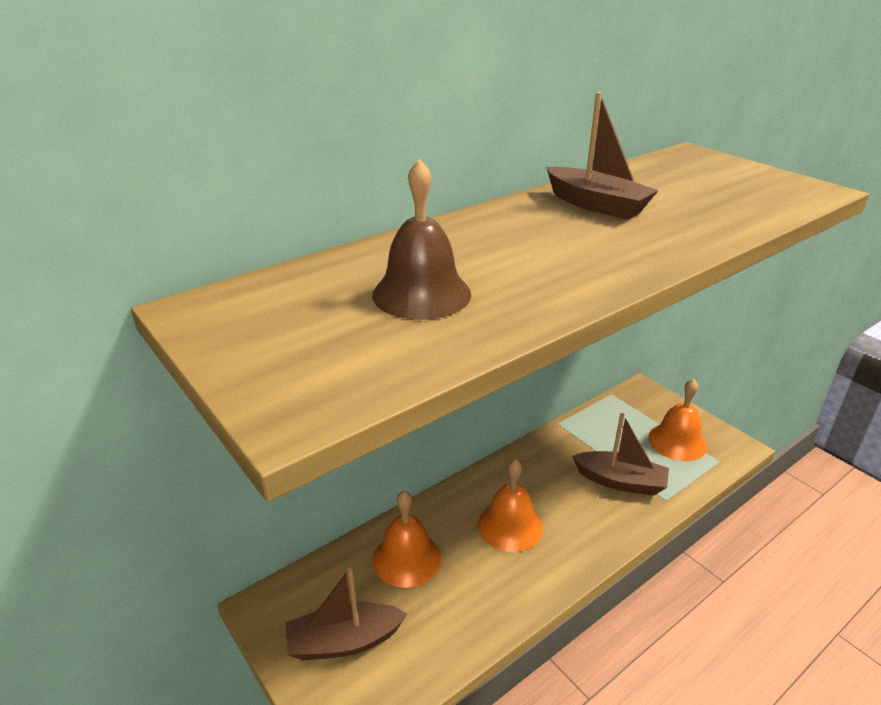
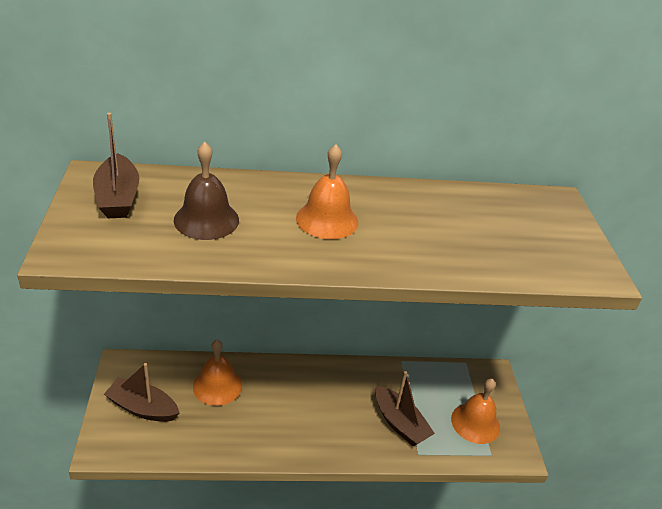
camera: 30 degrees right, 5 degrees up
orange bell [478,459,543,552] -> orange bell moved to [296,144,358,239]
brown boat [546,92,658,220] -> brown boat moved to [93,113,139,218]

